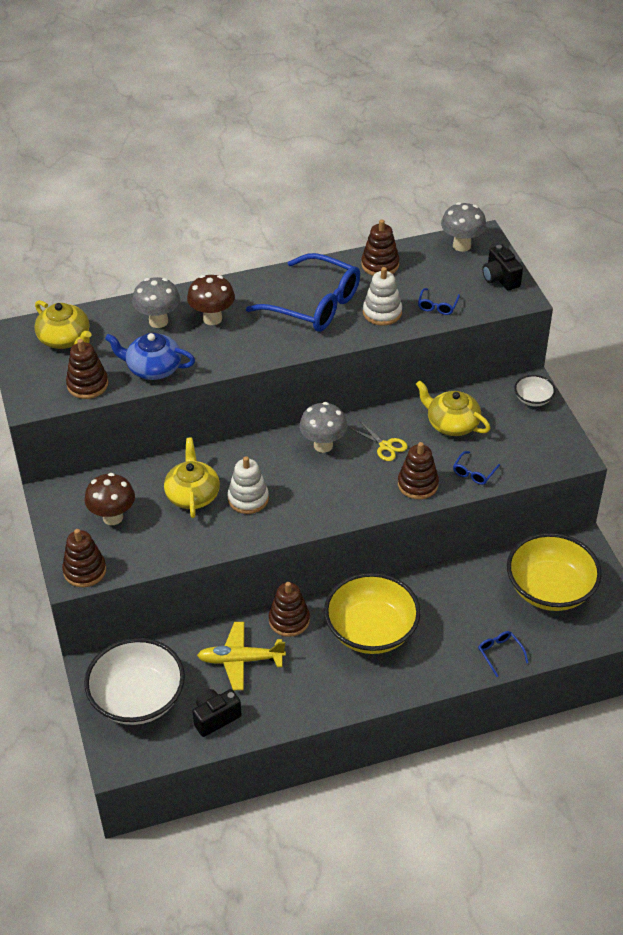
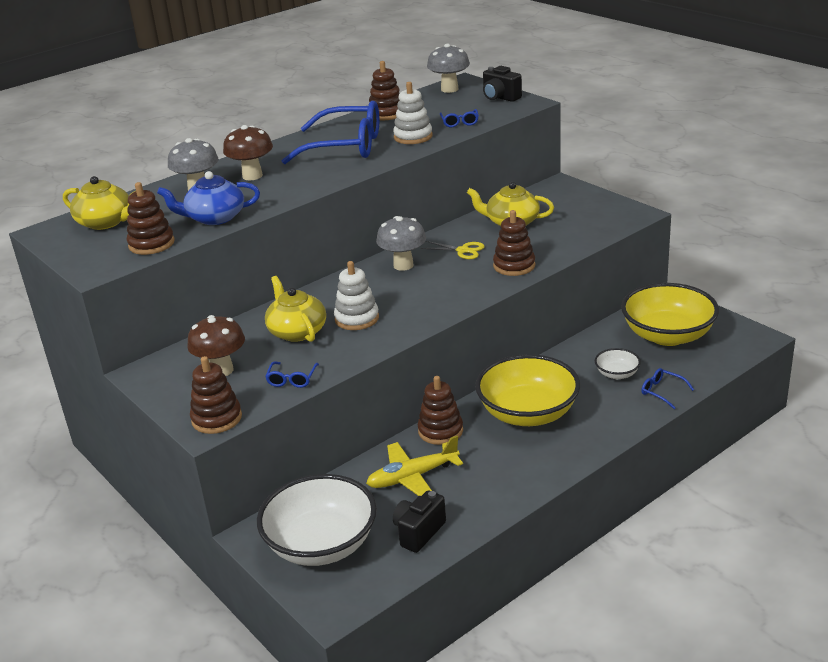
camera: 20 degrees left, 15 degrees down
blue glasses [453,451,500,485] -> blue glasses moved to [265,362,319,388]
white bowl [514,375,555,406] -> white bowl moved to [595,348,641,379]

